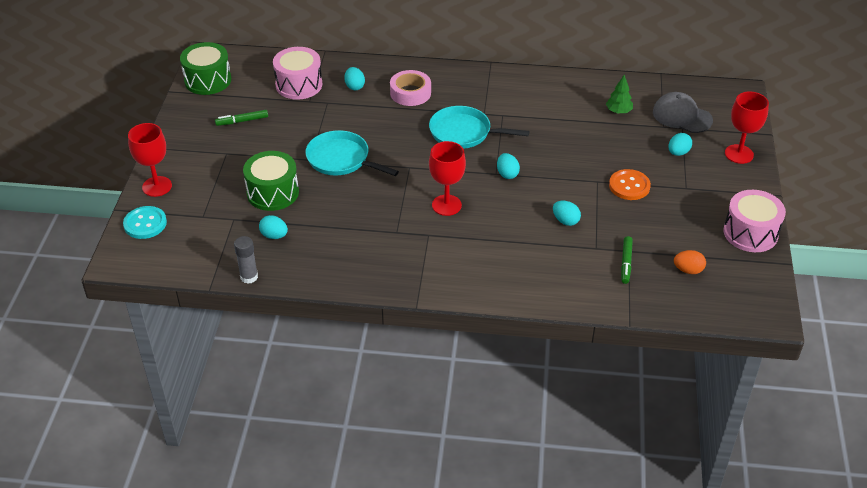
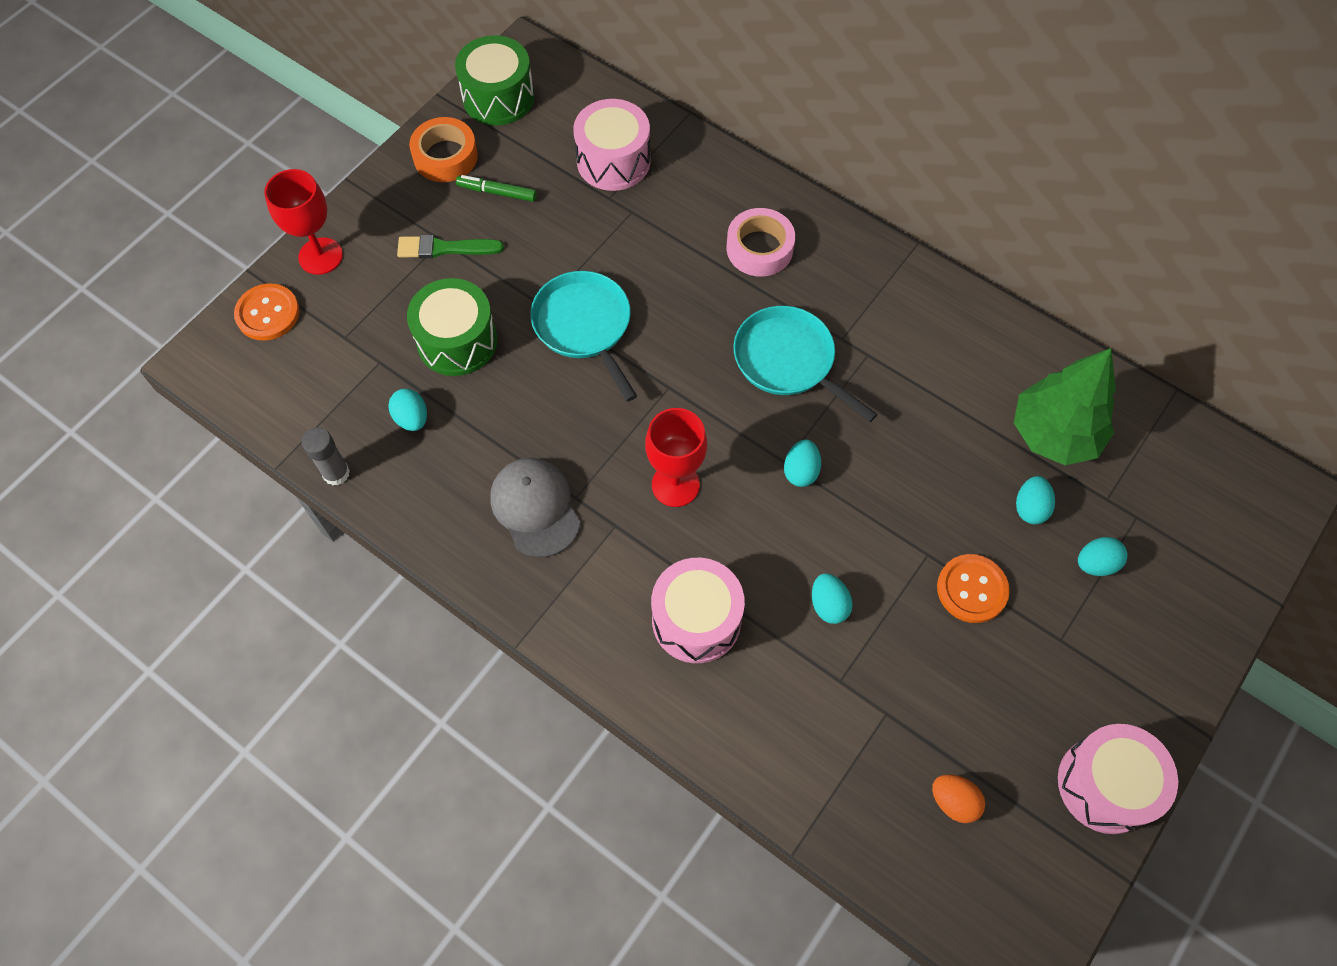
camera: 30 degrees right, 20 degrees up
turquoise button [123,206,167,239] -> orange button [234,284,300,341]
turquoise egg [344,67,365,90] -> turquoise egg moved to [1016,476,1055,524]
green tree [606,75,633,114] -> green tree [1014,348,1116,465], size x2.05
green marker [621,236,633,284] -> none
grey cap [653,92,713,133] -> grey cap moved to [491,458,580,557]
red goblet [725,92,769,164] -> none
none -> green brush [397,235,504,258]
none -> orange tape [409,117,478,182]
none -> pink drum [651,558,745,663]

